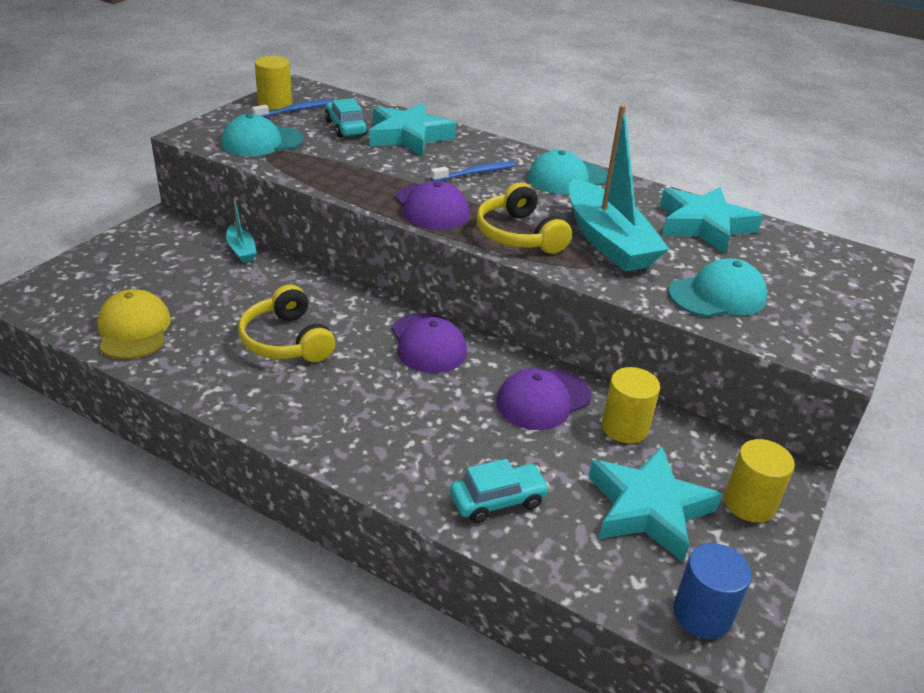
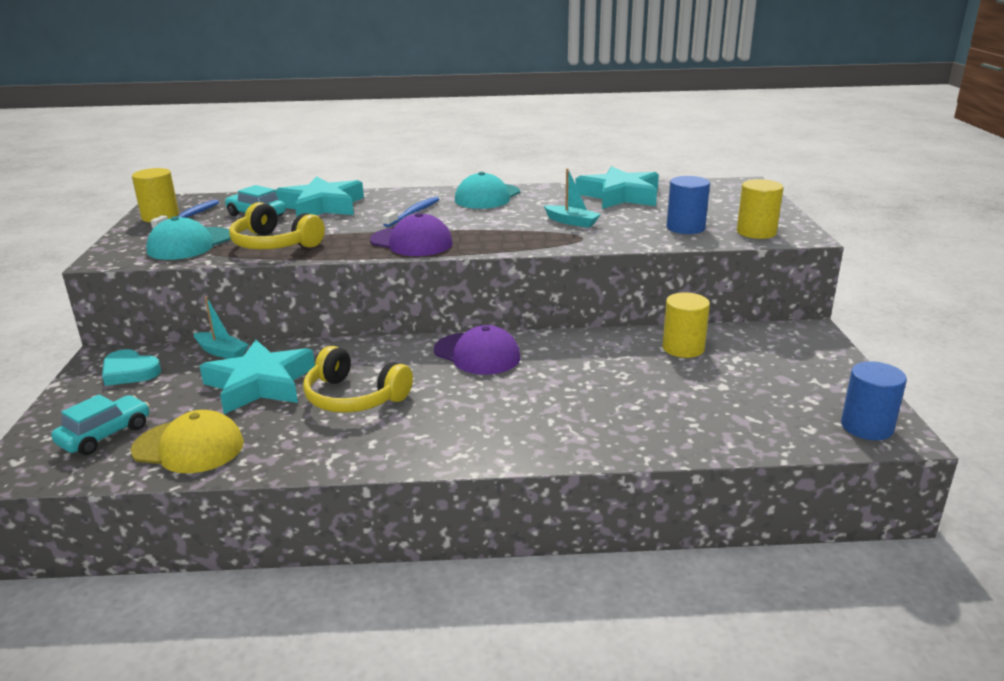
camera: 30 degrees left, 10 degrees down
yellow cap [97,289,171,359] -> yellow cap turned 150 degrees clockwise [131,410,244,473]
turquoise car [450,459,550,523] -> turquoise car moved to [51,394,150,455]
yellow headphones [476,183,572,254] -> yellow headphones moved to [229,202,325,250]
purple cap [496,368,592,430] -> none
turquoise boat [569,105,669,272] -> turquoise boat [544,168,601,228], size x0.45
turquoise star [588,446,722,563] -> turquoise star moved to [200,340,315,414]
turquoise cap [668,258,767,317] -> blue cylinder [667,176,710,234]
yellow cylinder [724,439,795,522] -> yellow cylinder moved to [737,179,783,239]
none -> turquoise heart [102,349,161,386]

